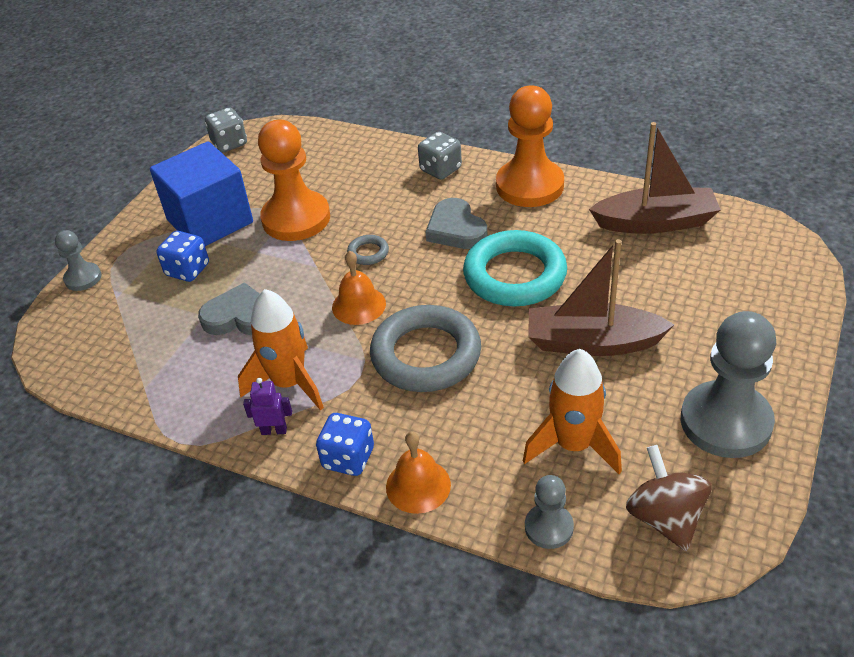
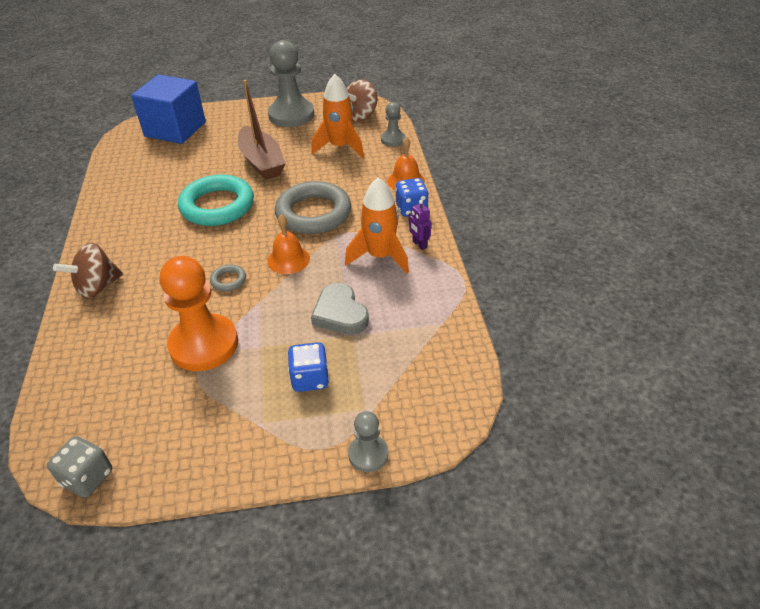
camera: 125 degrees left, 0 degrees up
blue cube [150,142,253,246] -> blue cube moved to [131,75,206,144]
grey dice [418,132,462,180] -> brown spinning top [53,243,123,299]
grey heart [426,198,488,249] -> none
orange pawn [496,85,564,207] -> none
brown boat [589,122,721,234] -> none

